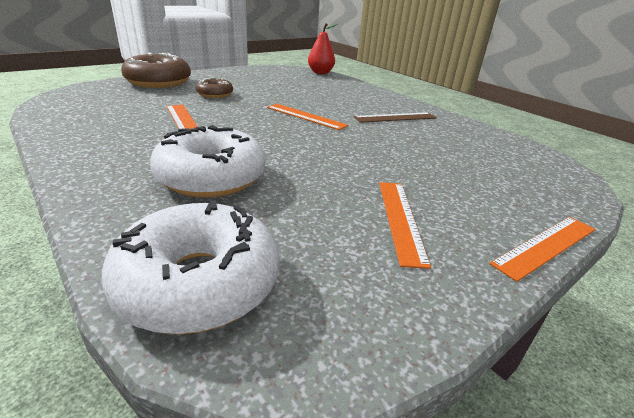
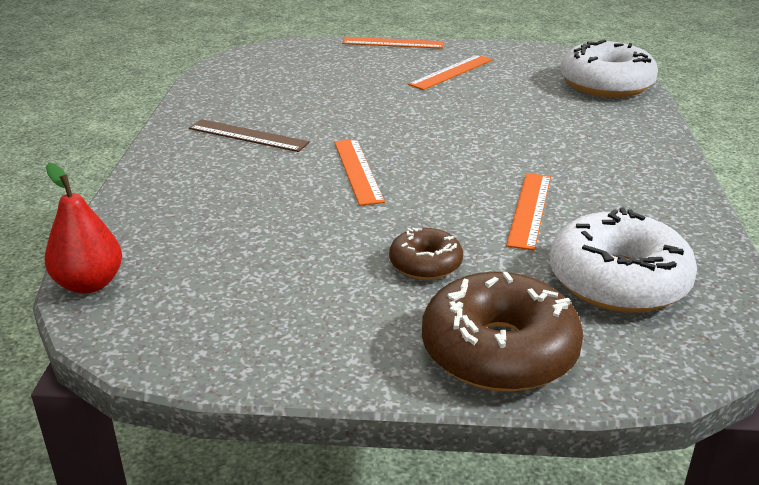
camera: 135 degrees left, 0 degrees up
white donut [150,125,266,198] -> white donut moved to [550,208,697,313]

